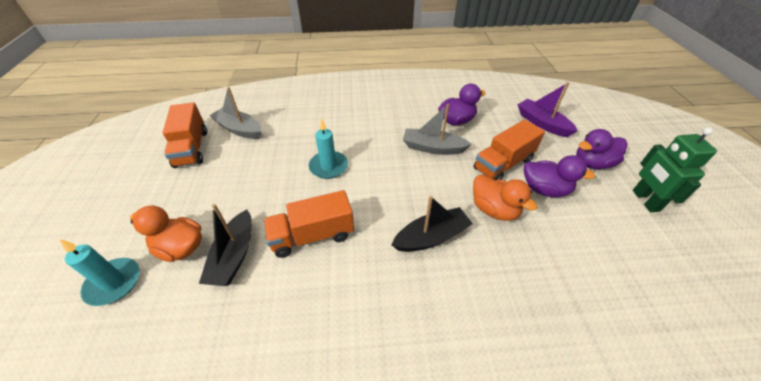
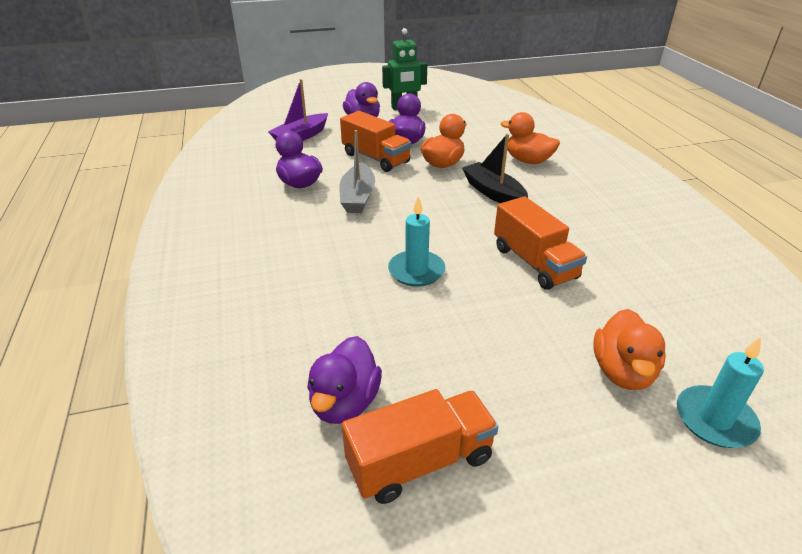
camera: 100 degrees left, 10 degrees down
black boat [199,204,252,286] -> none
grey boat [209,87,262,139] -> purple duck [307,336,382,424]
none -> orange duck [501,112,560,164]

